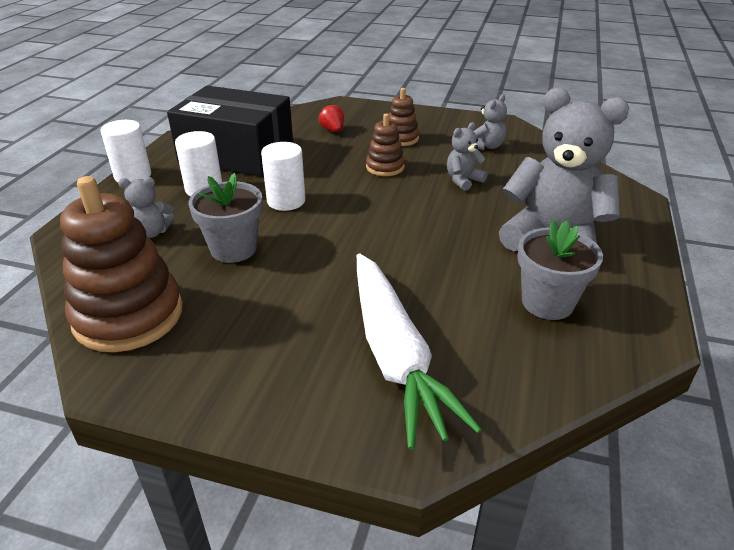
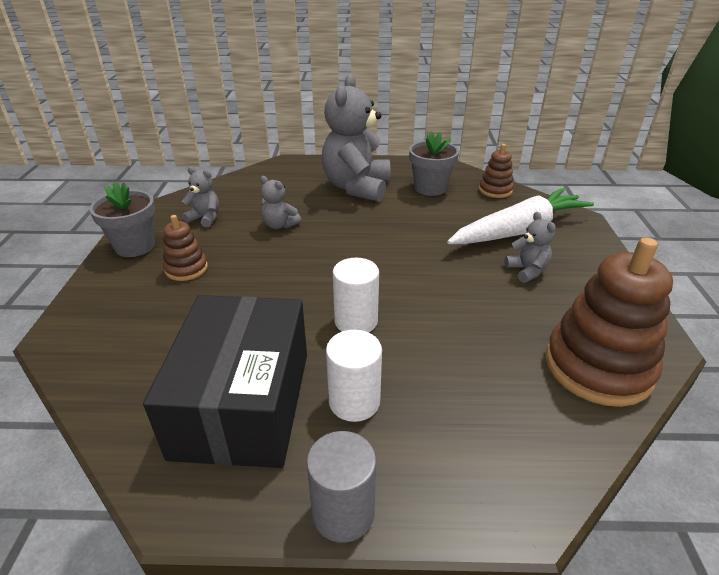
camera: 105 degrees left, 0 degrees up
white cylinder [101,120,151,182] -> grey cylinder [306,431,376,543]
grey teddy bear [118,177,174,238] -> grey teddy bear moved to [504,212,556,283]
grey flower pot [188,173,263,263] -> grey flower pot moved to [89,182,155,257]
red strawberry [319,103,344,132] -> none
brown stacking toy [366,114,405,176] -> brown stacking toy moved to [479,144,514,198]

